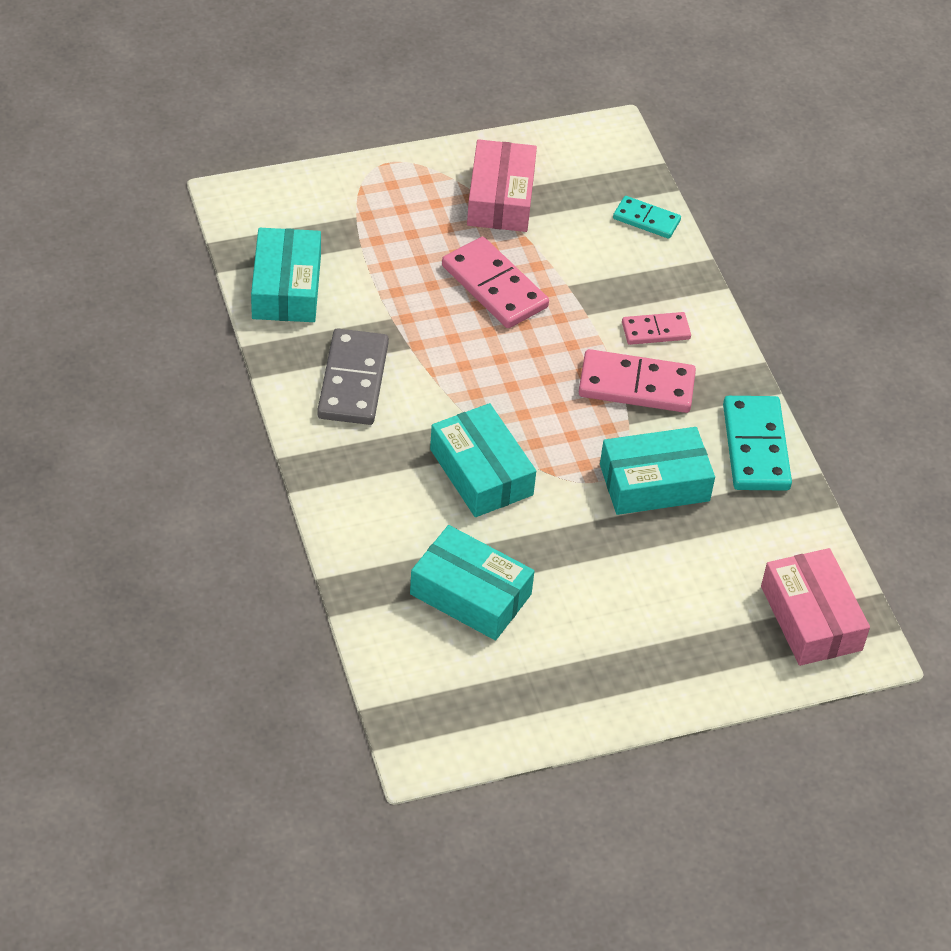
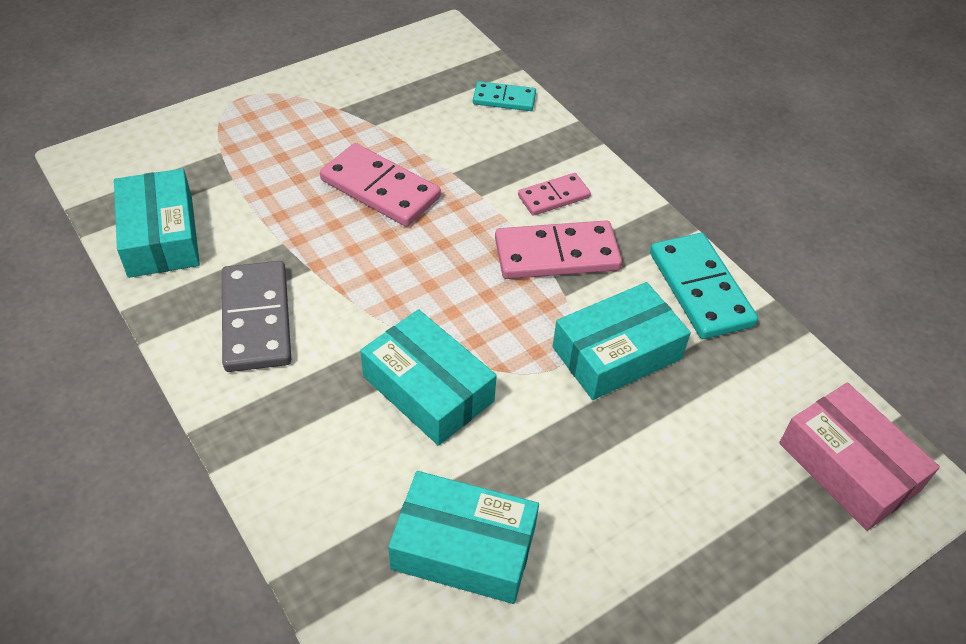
camera: 15 degrees left, 0 degrees up
pink box [467,139,537,232] -> none

